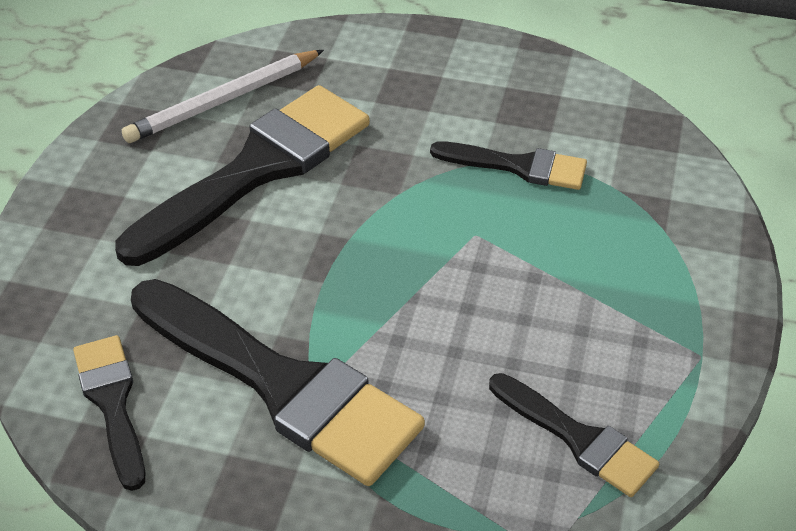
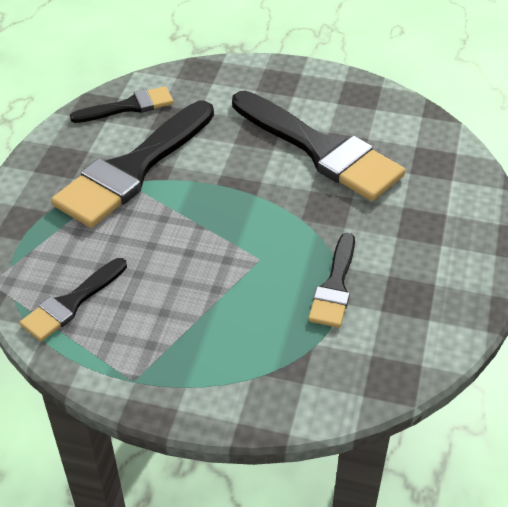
camera: 90 degrees right, 0 degrees up
white pencil [122,50,324,143] -> none

